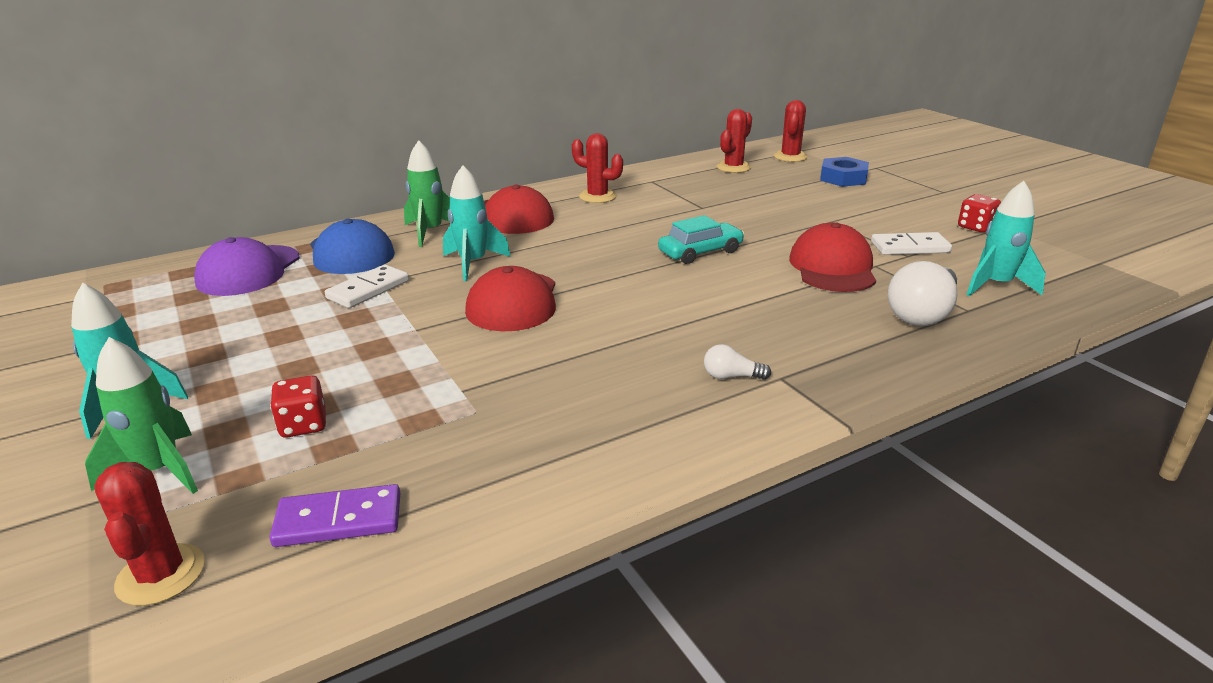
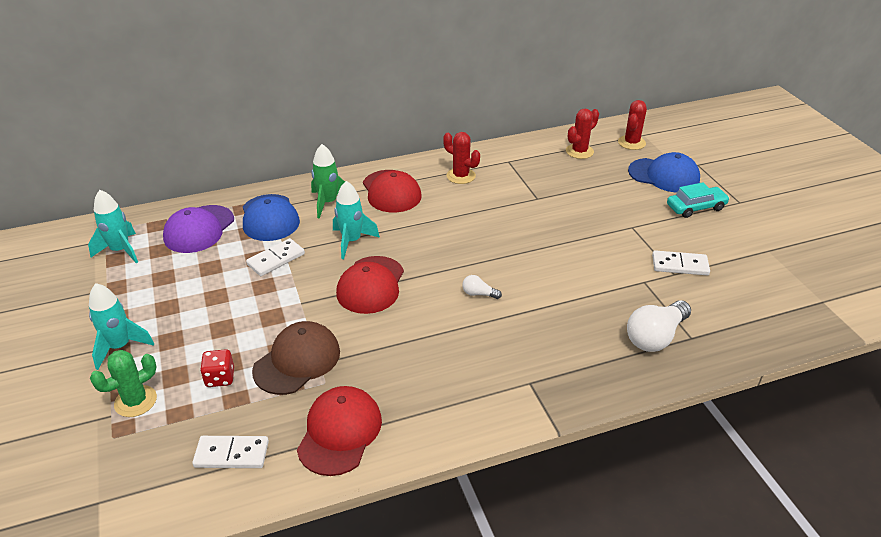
camera: 10 degrees right, 10 degrees up
green rocket [85,337,198,494] -> green cactus [90,350,157,417]
red cactus [94,462,205,606] -> none
purple domino [270,484,400,547] -> white domino [192,436,269,468]
turquoise car [658,215,744,264] -> turquoise car moved to [667,182,730,218]
white light bulb [704,344,771,380] -> white light bulb moved to [462,275,502,299]
red cap [789,222,876,292] -> red cap moved to [297,386,382,476]
blue nut [820,157,869,187] -> blue cap [628,152,700,192]
red dice [958,194,1001,232] -> none
turquoise rocket [966,181,1046,296] -> turquoise rocket moved to [88,190,138,263]
none -> brown cap [252,321,340,395]

